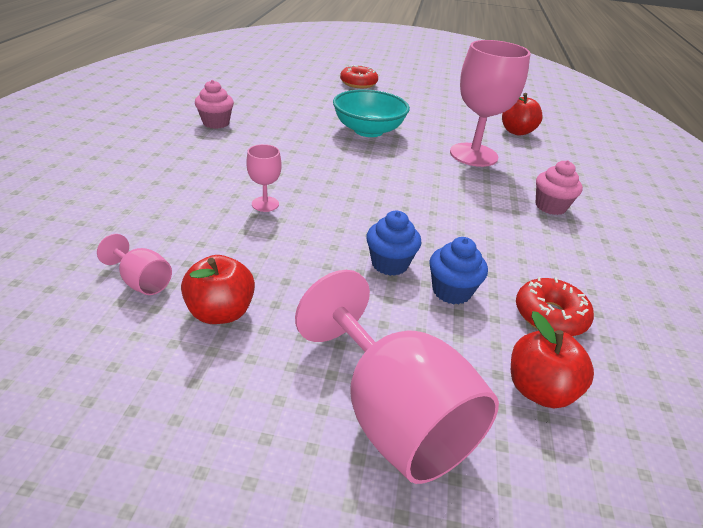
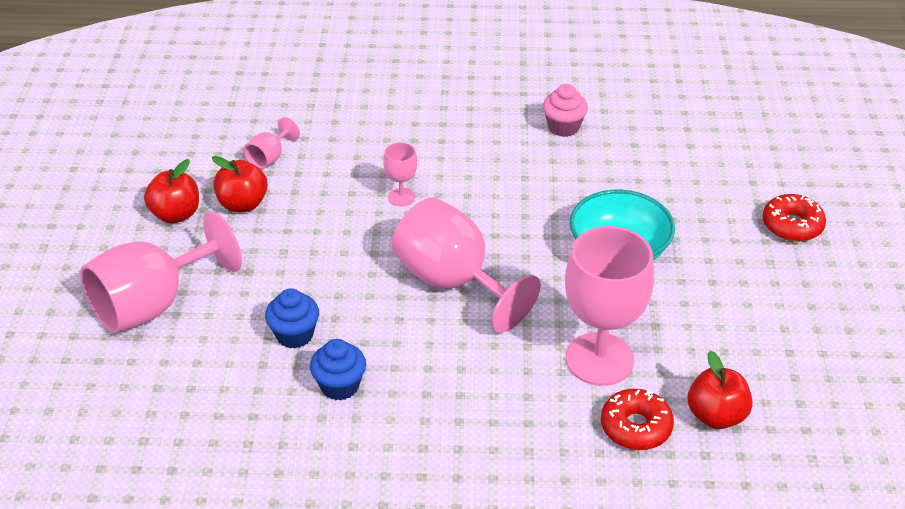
camera: 85 degrees right, 5 degrees up
blue cupcake [366,211,422,276] -> blue cupcake moved to [310,339,366,401]
red apple [511,311,594,408] -> red apple moved to [144,159,199,223]
red donut [516,276,594,336] -> red donut moved to [601,389,674,450]
pink cupcake [536,160,583,215] -> none
none -> pink goblet [392,197,541,333]

